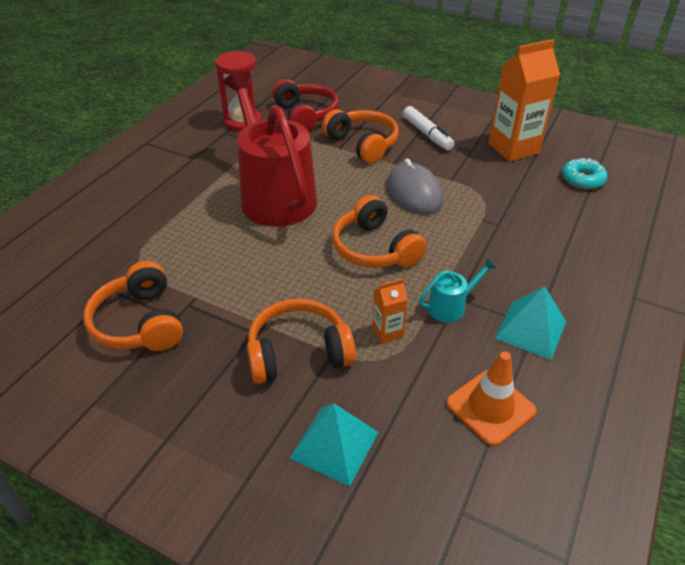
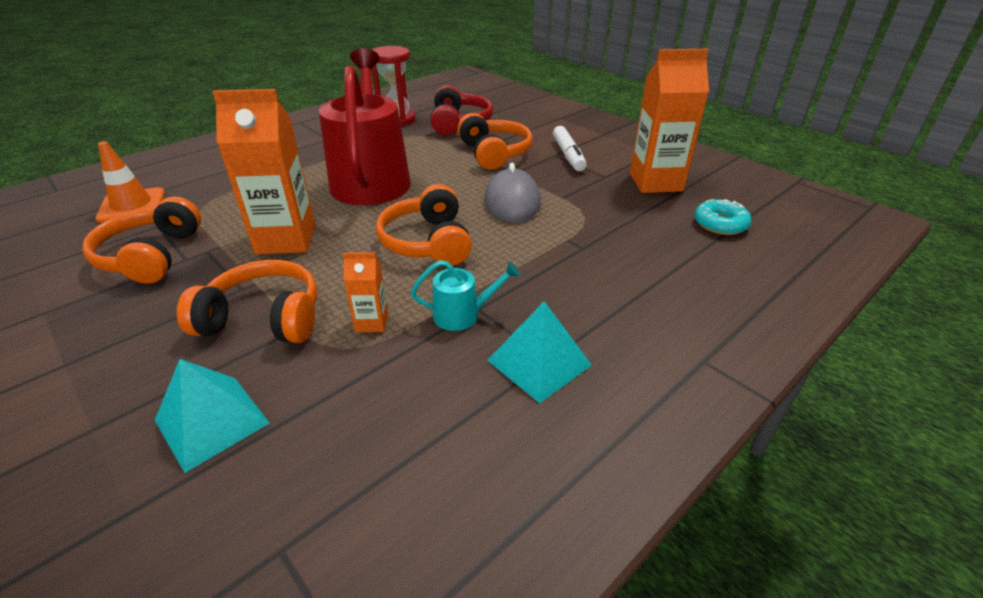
camera: 20 degrees right, 5 degrees down
orange traffic cone [446,352,537,446] -> orange traffic cone moved to [96,141,165,223]
none -> orange carton [212,89,316,255]

